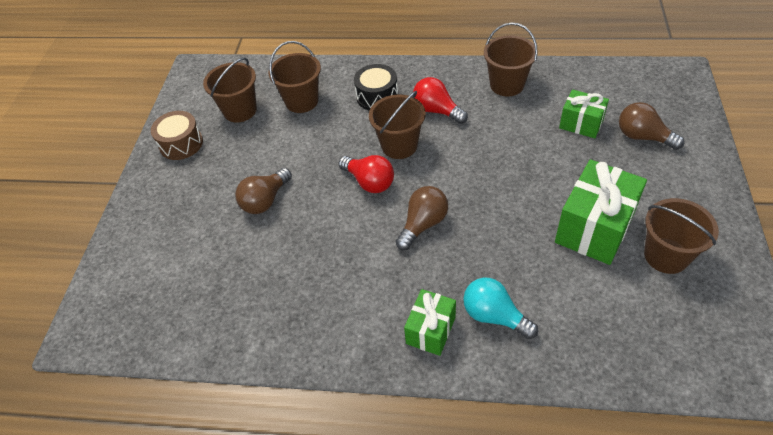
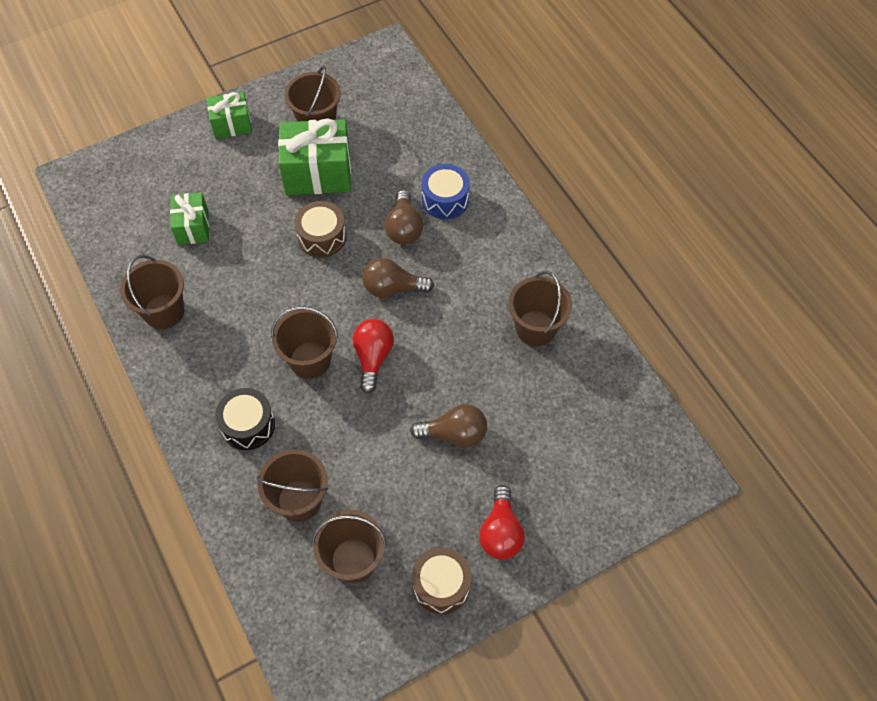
camera: 130 degrees left, 10 degrees up
green gift [404,289,456,356] -> green gift moved to [207,92,252,139]
red light bulb [413,77,468,124] -> red light bulb moved to [479,485,525,560]
turquoise light bulb [463,278,538,339] -> blue drum [421,164,470,219]
brown light bulb [619,102,685,150] -> brown light bulb moved to [385,190,423,245]
none -> brown drum [294,201,346,258]
none -> brown bucket [508,271,572,346]

